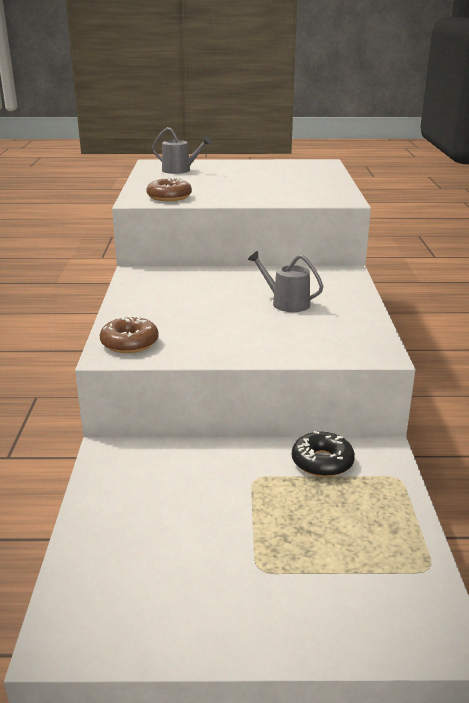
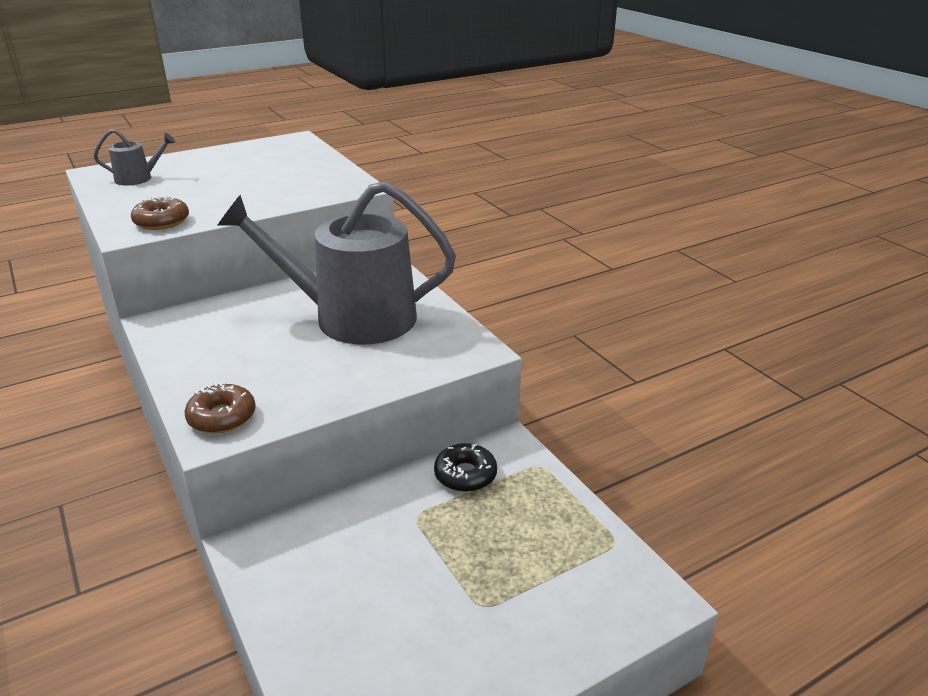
camera: 30 degrees left, 5 degrees up
grey watering can [248,251,324,312] -> grey watering can [218,181,456,345], size x2.44

